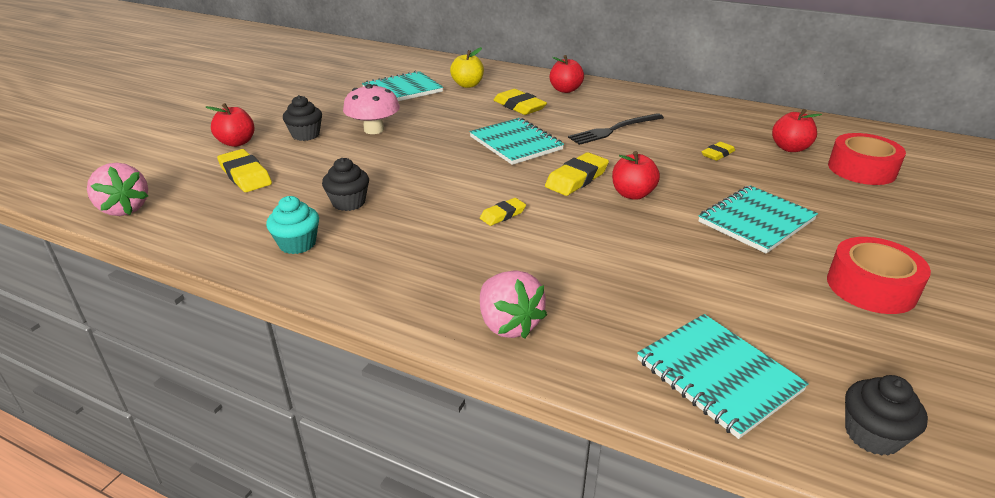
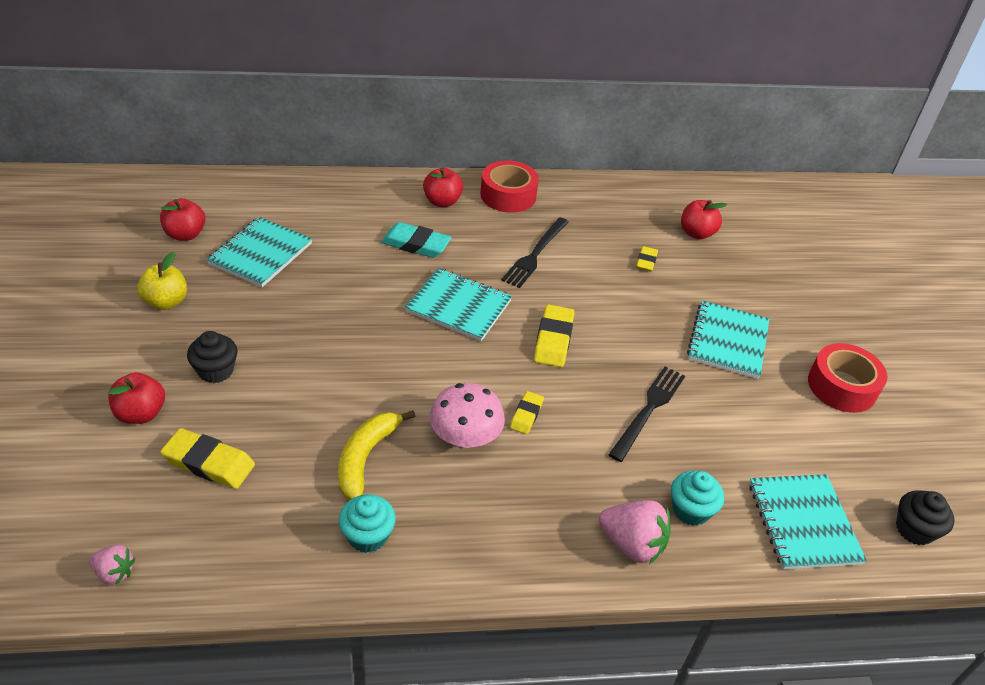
camera: 35 degrees left, 10 degrees up
pink strawberry [87,163,148,216] -> pink strawberry [89,545,135,585], size x0.58
black cupcake [322,158,369,211] -> yellow banana [338,410,415,500]
pink mushroom [343,84,400,134] -> pink mushroom moved to [430,383,505,448]
yellow apple [450,47,484,88] -> yellow apple moved to [137,252,187,310]
yellow eraser [494,89,547,115] -> turquoise eraser [381,222,452,258]
red apple [612,151,660,200] -> red apple moved to [160,198,205,241]
turquoise notebook [637,314,809,439] -> turquoise notebook turned 60 degrees clockwise [749,474,867,570]
red tape [828,133,906,185] -> red tape moved to [480,160,539,213]
none -> black fork [609,366,685,462]
none -> turquoise cupcake [671,471,724,526]

